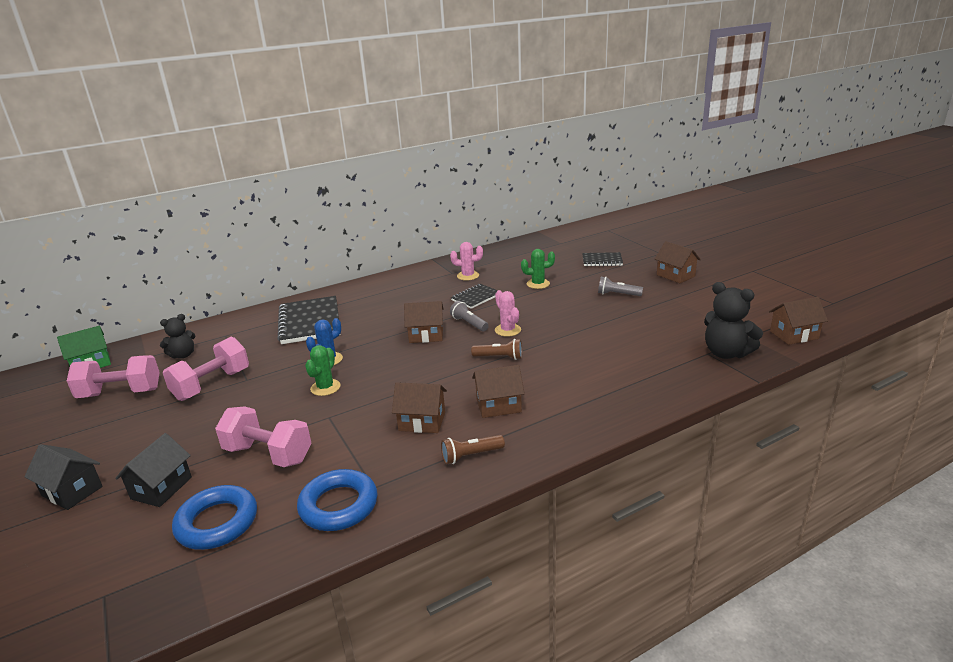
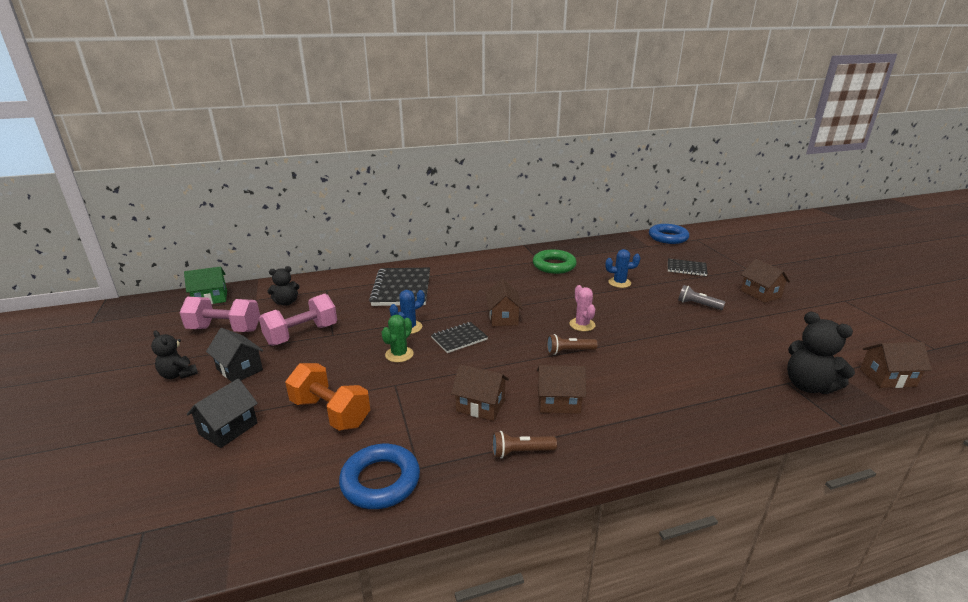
camera: 10 degrees right, 0 degrees up
black house [24,444,103,510] -> black house moved to [206,328,264,382]
blue ring [172,485,257,550] -> blue ring moved to [649,224,689,244]
pink dumbbell [215,406,311,467] -> orange dumbbell [285,363,370,431]
brown house [404,301,443,343] -> brown house turned 75 degrees clockwise [486,279,523,326]
pink cactus [450,242,483,281] -> green ring [533,249,577,274]
grey flashlight [450,301,489,331] -> none
black notebook [451,284,498,309] -> black notebook moved to [431,322,488,353]
brown flashlight [471,339,522,360] -> brown flashlight turned 150 degrees clockwise [547,334,598,355]
green cactus [521,249,555,289] -> blue cactus [605,249,640,288]
none -> black teddy bear [151,330,198,379]

